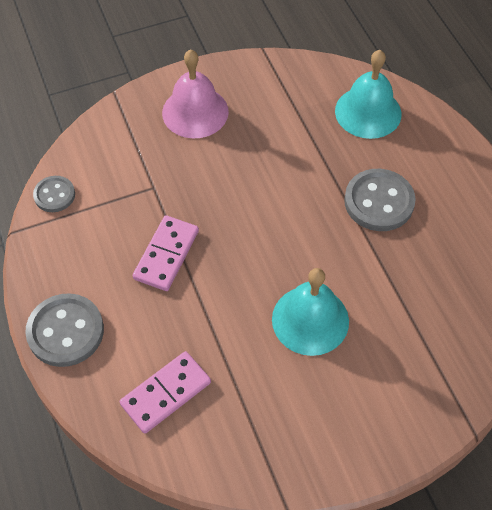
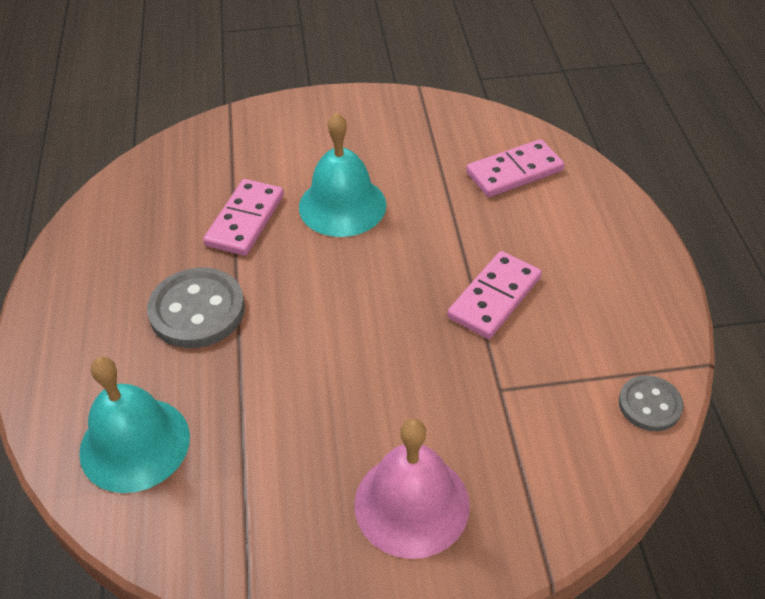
camera: 165 degrees left, 10 degrees down
grey button [25,293,104,367] -> none
none -> pink domino [203,179,284,256]

